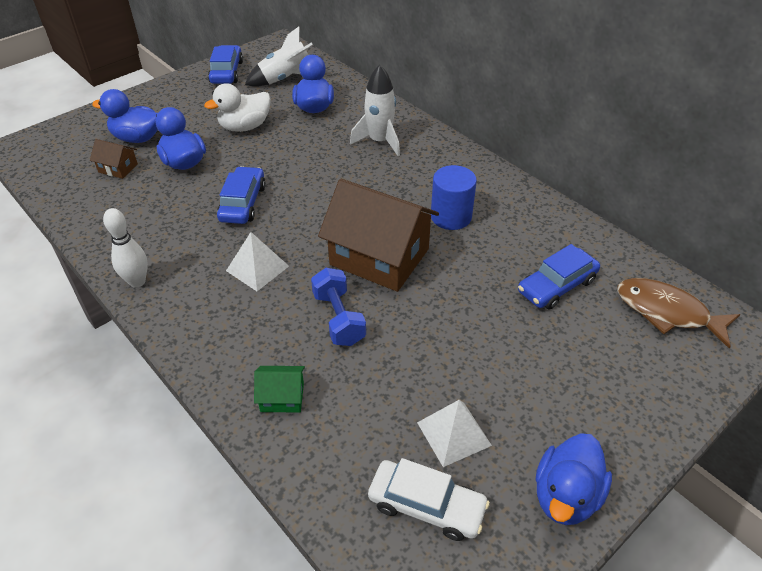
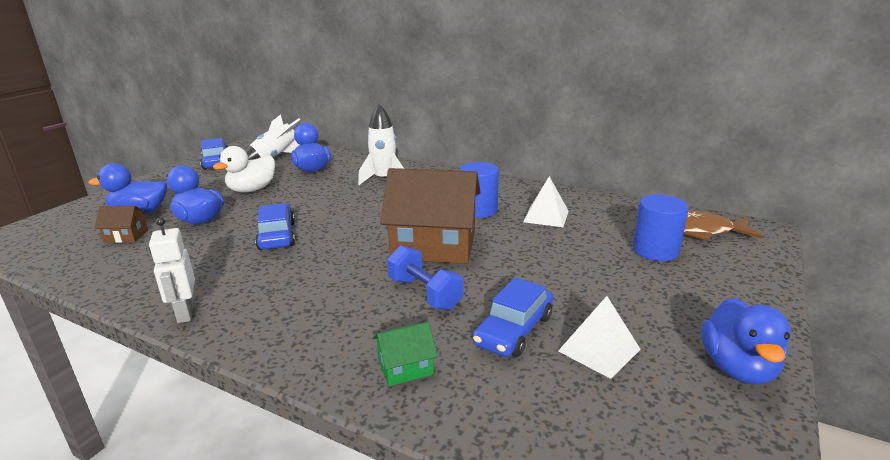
camera: 20 degrees left, 20 degrees down
white bowling pin [103,208,148,288] -> white robot [149,218,195,323]
white pyramid [226,232,289,291] -> white pyramid moved to [523,176,568,227]
white car [368,458,490,541] -> none
blue car [518,244,600,309] -> blue car moved to [473,278,553,357]
none -> blue cylinder [633,195,689,261]

